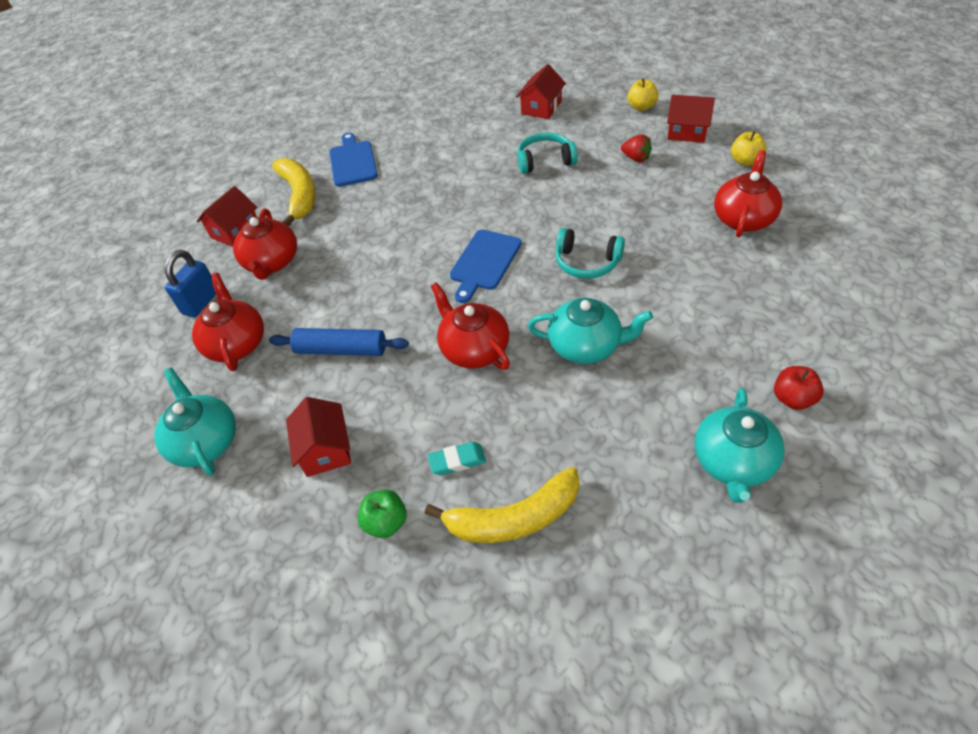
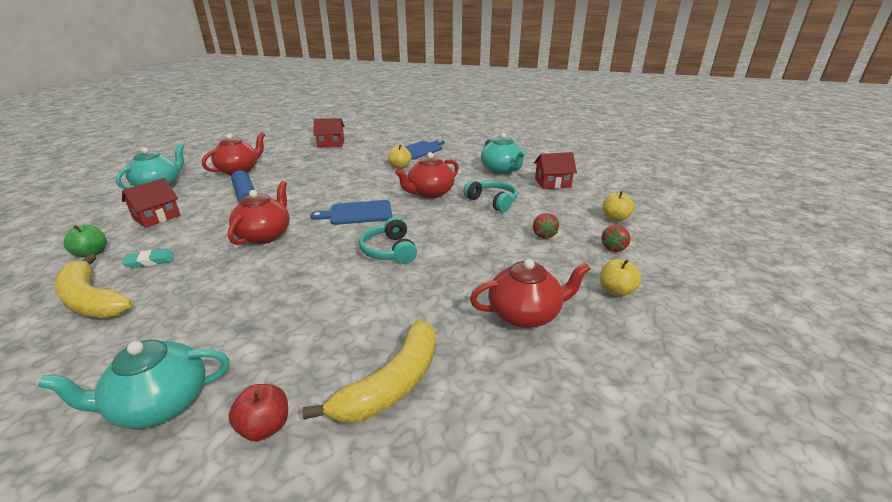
camera: 50 degrees right, 20 degrees down
blue padlock [165,250,216,318] -> none
red teapot [233,208,297,280] -> red teapot moved to [395,152,459,198]
yellow banana [272,158,316,227] -> yellow banana moved to [303,319,436,423]
turquoise eraser [428,442,486,475] -> turquoise eraser turned 60 degrees counterclockwise [122,249,175,268]
turquoise teapot [528,298,653,364] -> turquoise teapot moved to [481,133,526,175]
red house [667,95,715,143] -> red strawberry [601,225,630,252]
none -> yellow apple [388,145,411,169]

